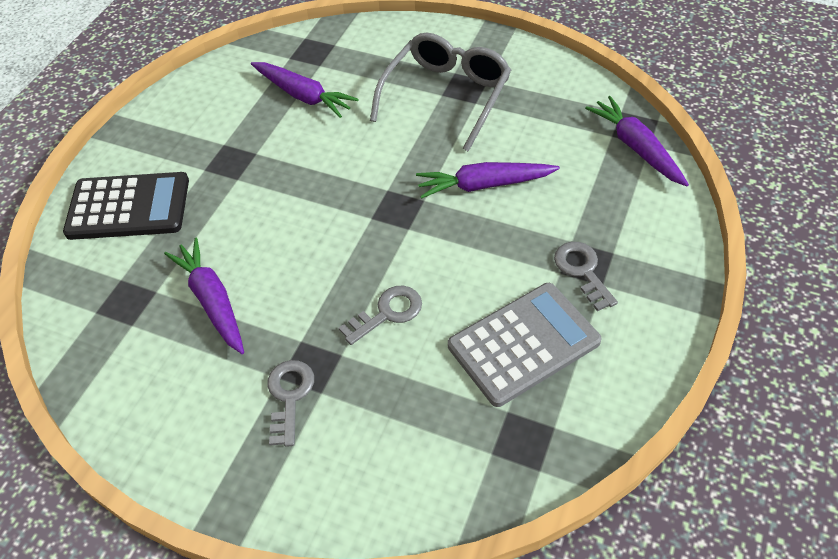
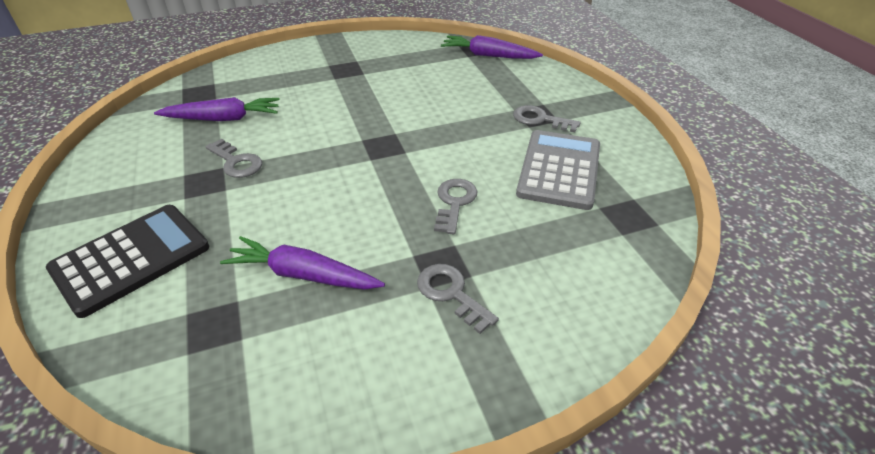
camera: 45 degrees left, 10 degrees down
grey glasses [370,33,511,152] -> none
purple carrot [416,162,560,199] -> none
none -> grey key [205,139,262,178]

